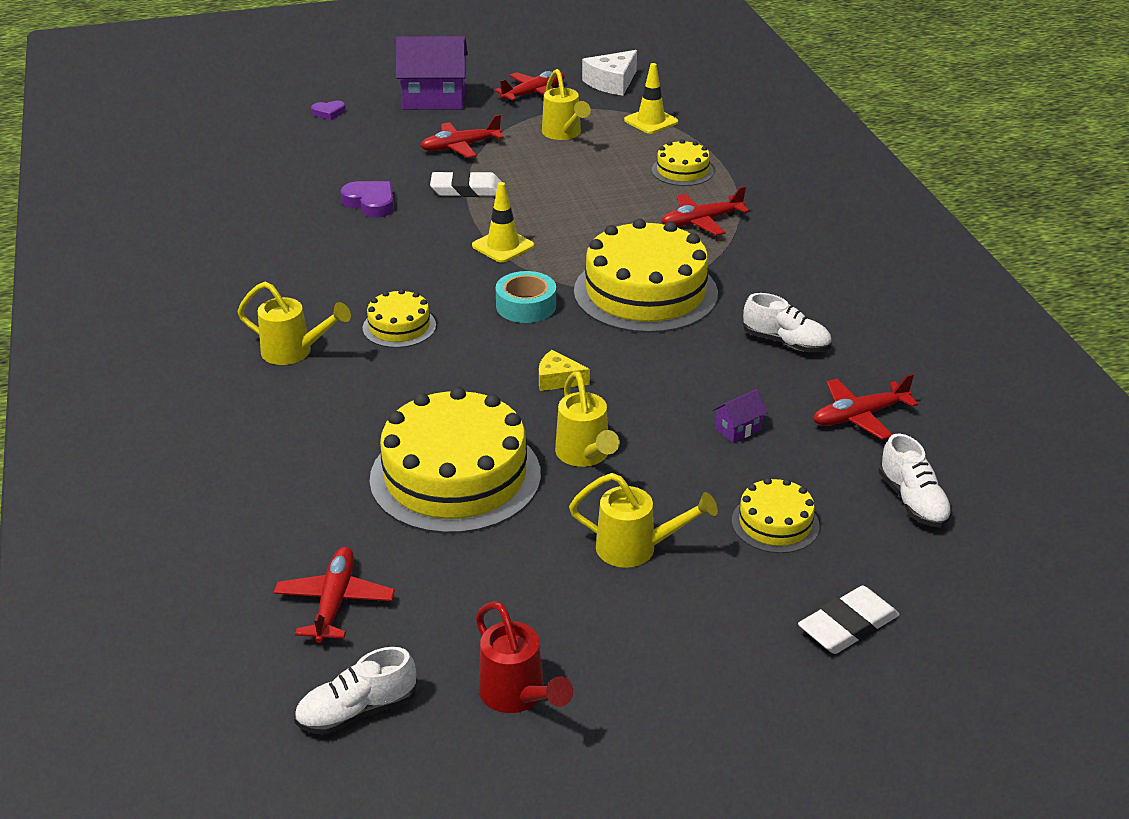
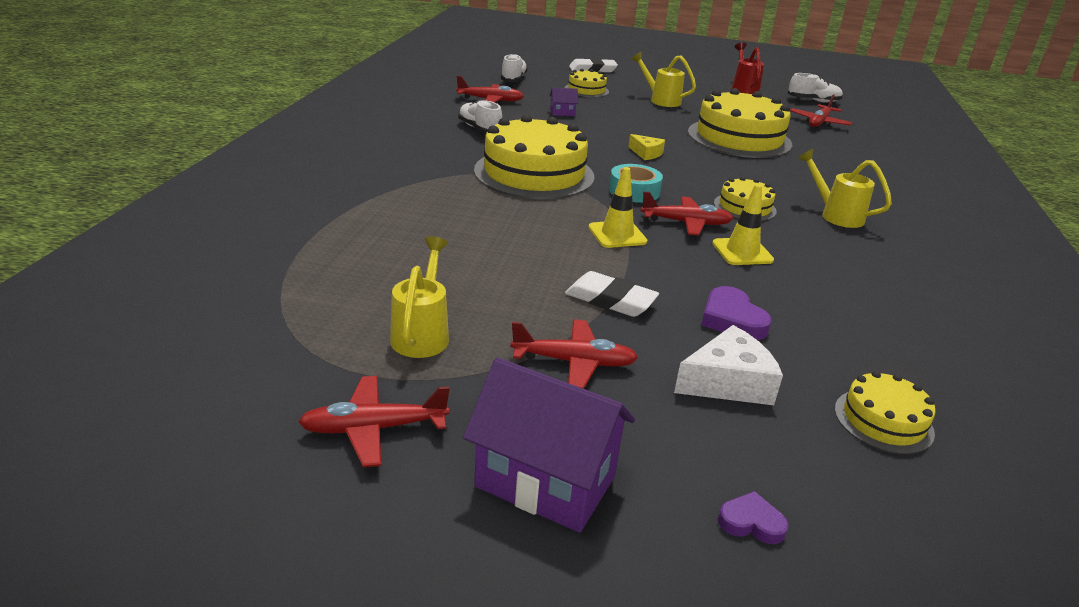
camera: 155 degrees left, 5 degrees down
yellow watering can [555,371,620,467] -> none
white cheese [582,50,637,96] -> white cheese moved to [674,325,783,405]
yellow traffic cone [624,63,678,134] -> yellow traffic cone moved to [712,184,774,265]
yellow cake [652,139,714,186] -> yellow cake moved to [835,371,936,454]
red plane [661,186,749,236] -> red plane moved to [640,191,733,236]

